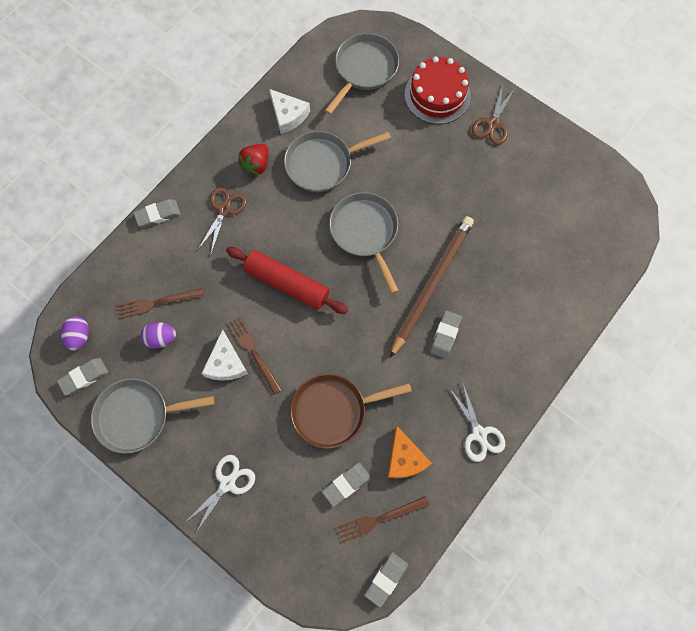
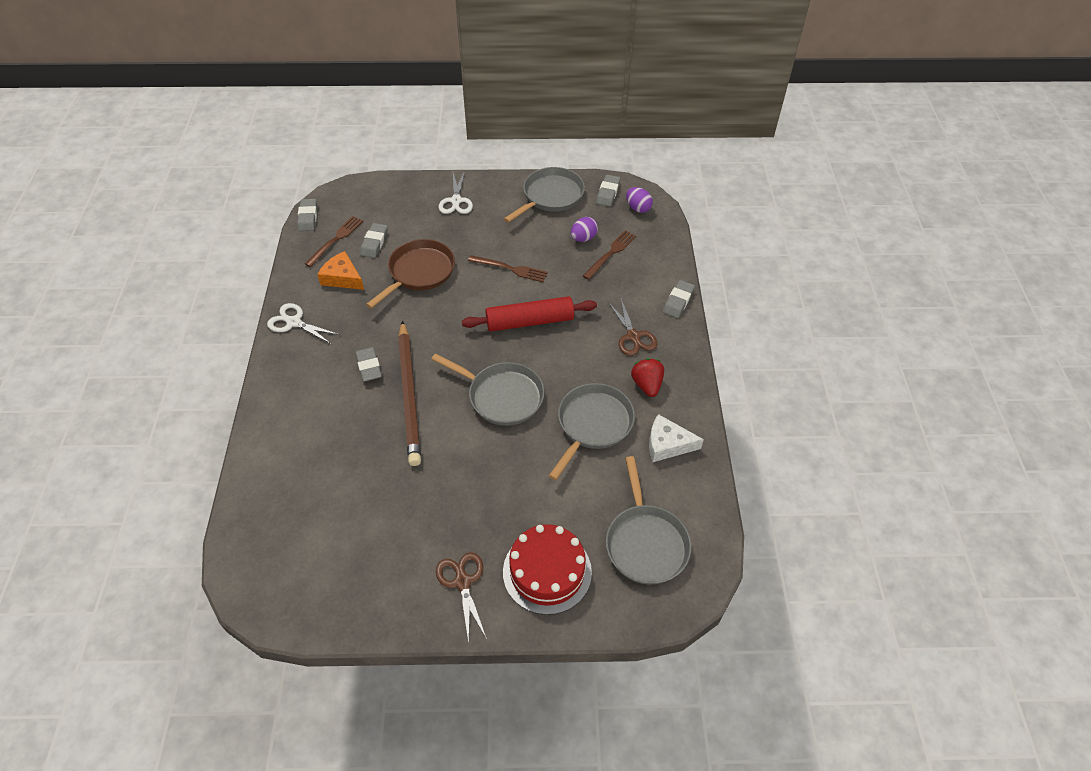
camera: 140 degrees right, 20 degrees down
white cheese [201,329,248,381] -> none

